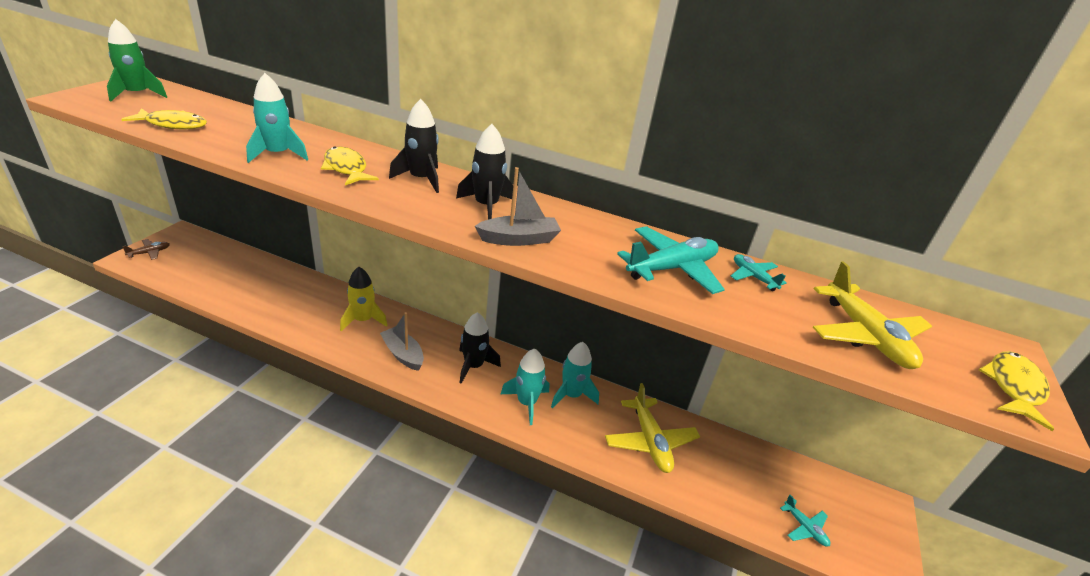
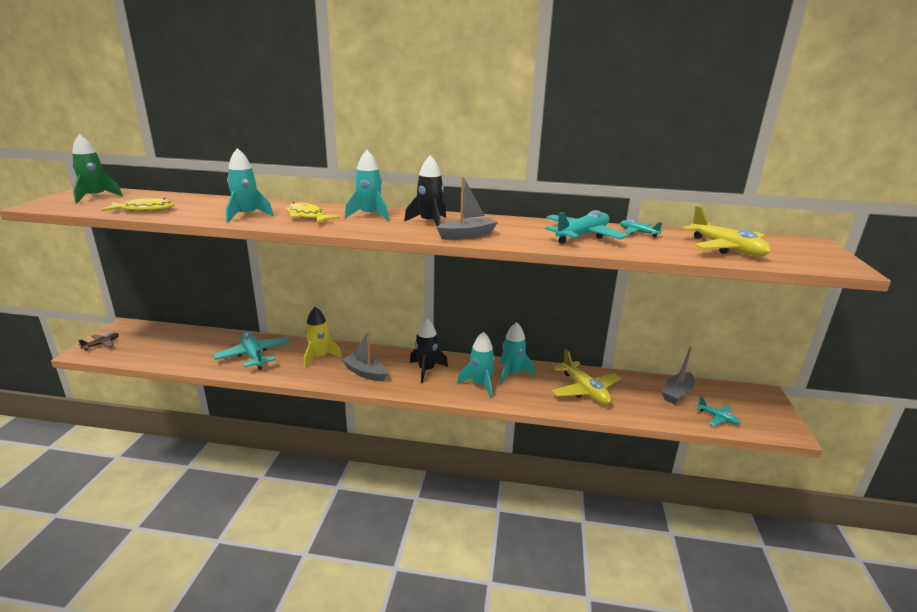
camera: 10 degrees left, 10 degrees down
black rocket [389,99,439,193] -> turquoise rocket [345,150,389,221]
yellow fish [979,351,1054,431] -> none
none -> turquoise plane [213,331,290,370]
none -> grey boat [661,347,695,404]

